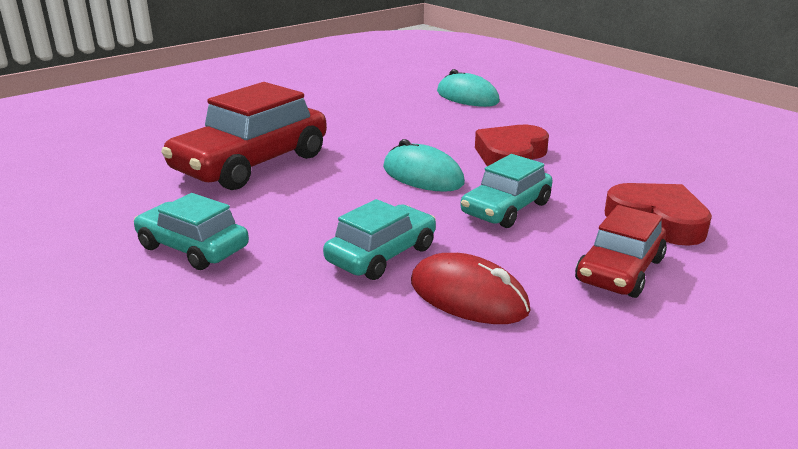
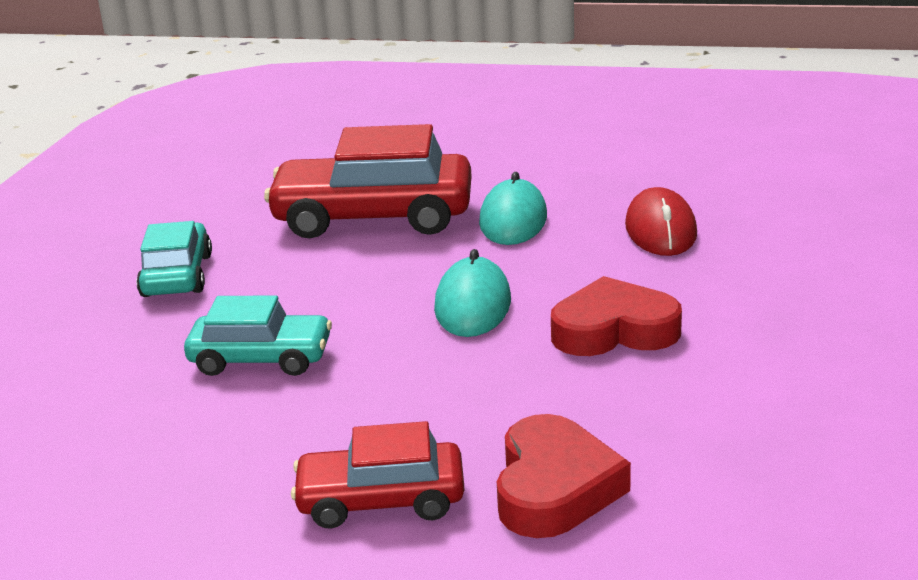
camera: 55 degrees right, 0 degrees up
red mouse [411,253,530,324] -> red mouse moved to [625,187,697,256]
turquoise mouse [437,69,500,107] -> turquoise mouse moved to [479,172,547,245]
turquoise car [460,154,552,228] -> none

